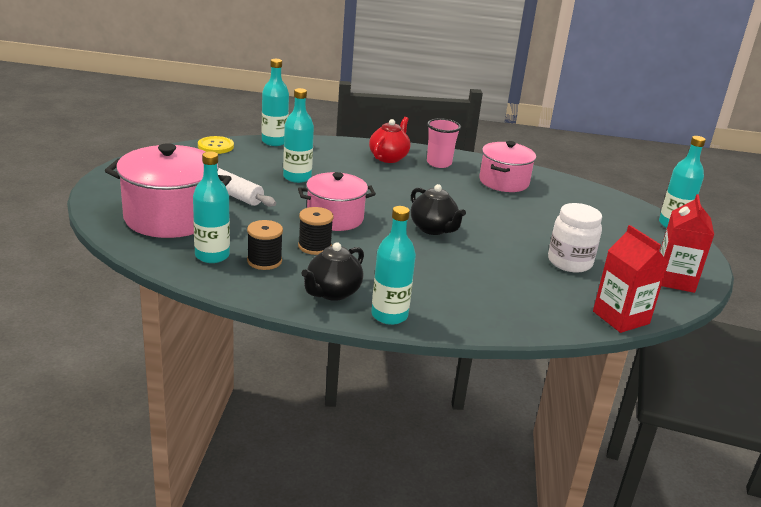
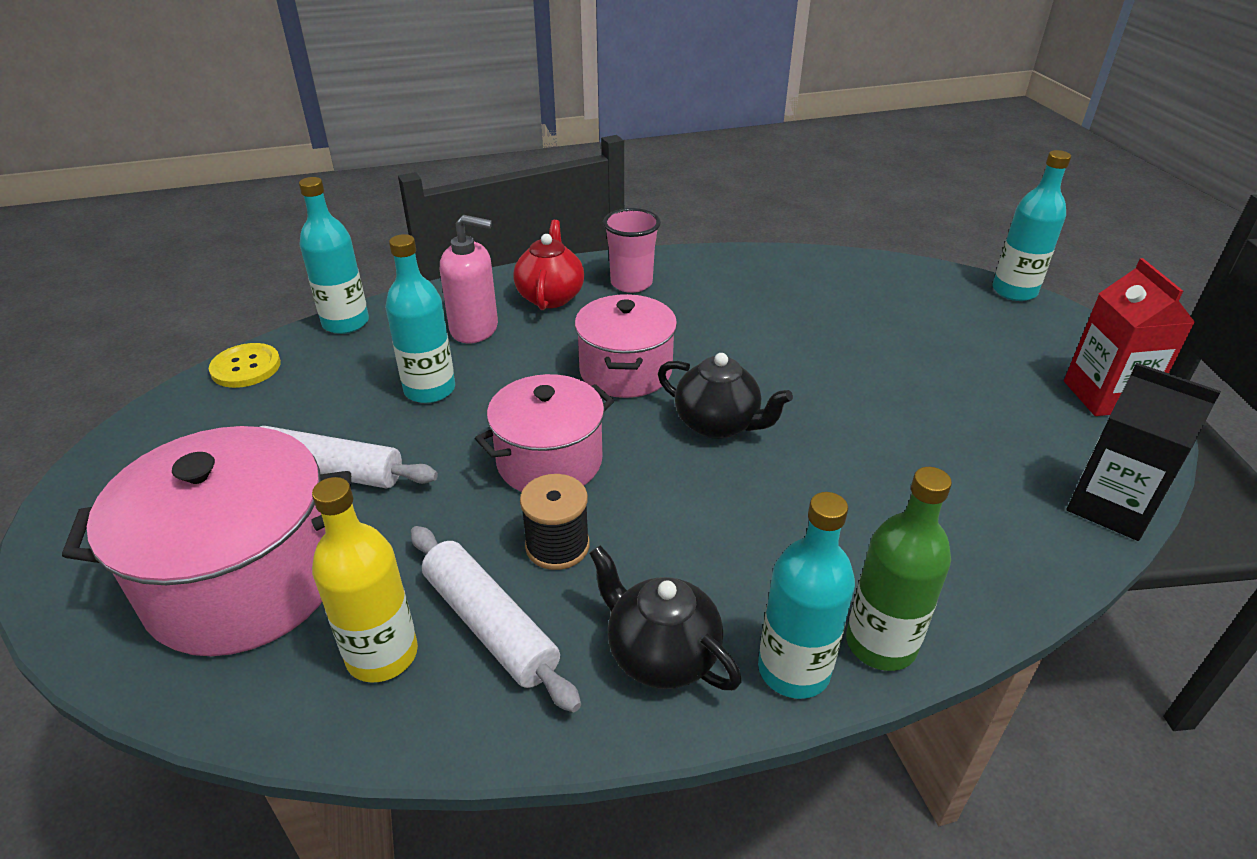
camera: 20 degrees left, 10 degrees up
turquoise bottle [193,151,230,263] -> yellow bottle [312,477,418,683]
black spool [247,220,283,270] -> white rolling pin [411,526,581,712]
black teapot [301,242,364,301] -> black teapot turned 120 degrees clockwise [589,546,742,690]
pink pot [479,141,536,192] -> pink pot moved to [575,294,677,398]
white jar [548,203,602,273] -> none
red carton [593,225,668,333] -> black carton [1067,363,1221,541]
none -> pink soap dispenser [440,215,498,343]
none -> green bottle [846,467,952,671]

